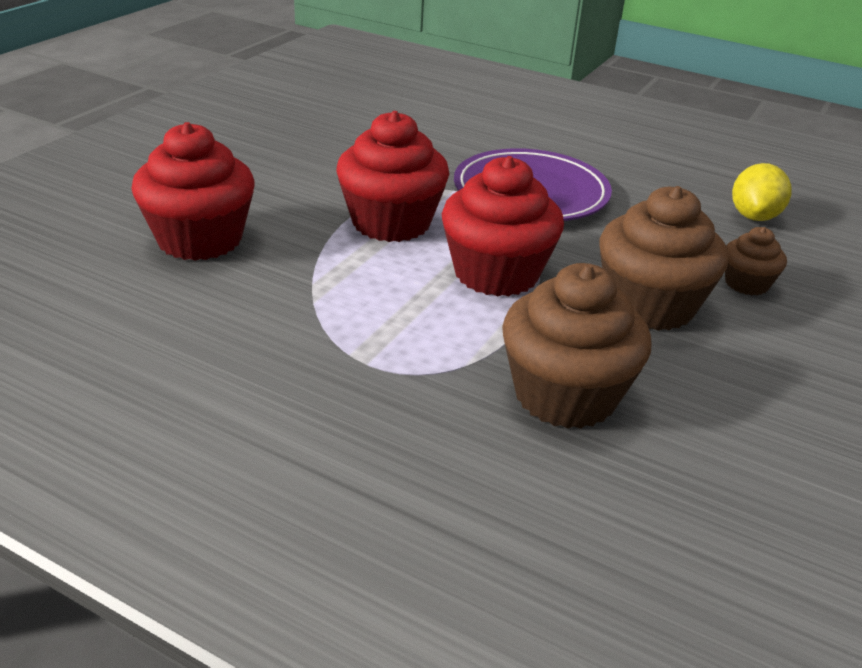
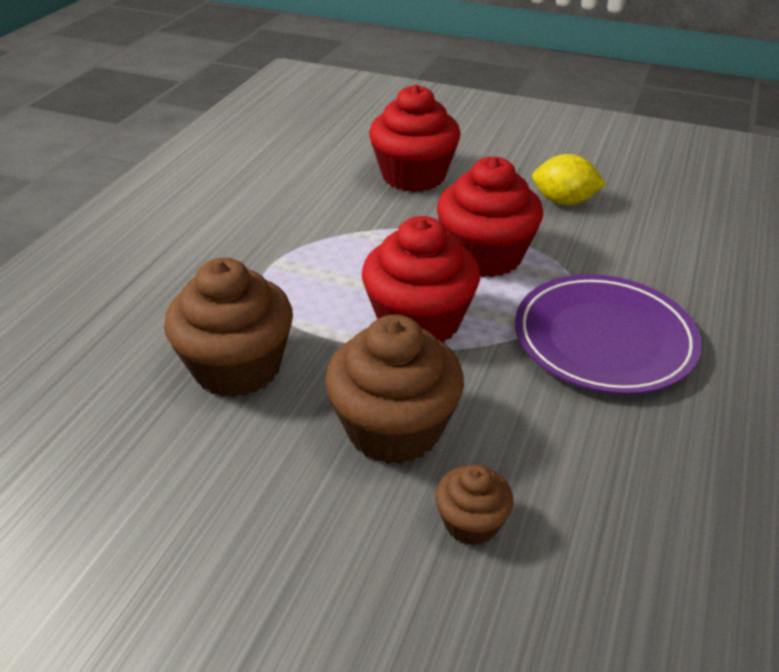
camera: 85 degrees right, 5 degrees up
yellow lemon [732,163,792,221] -> yellow lemon moved to [532,154,606,205]

